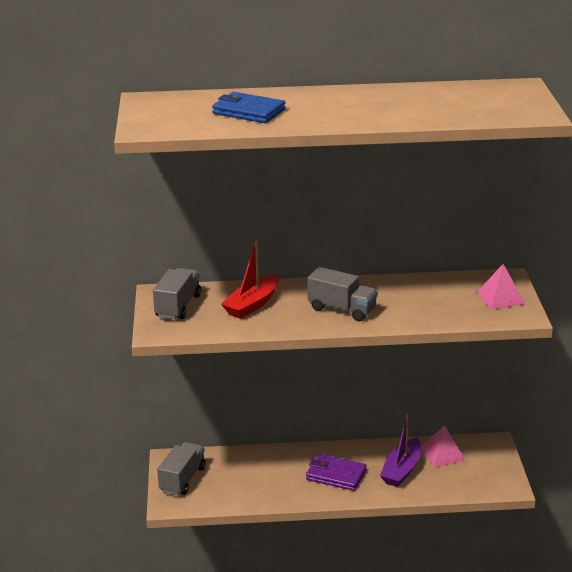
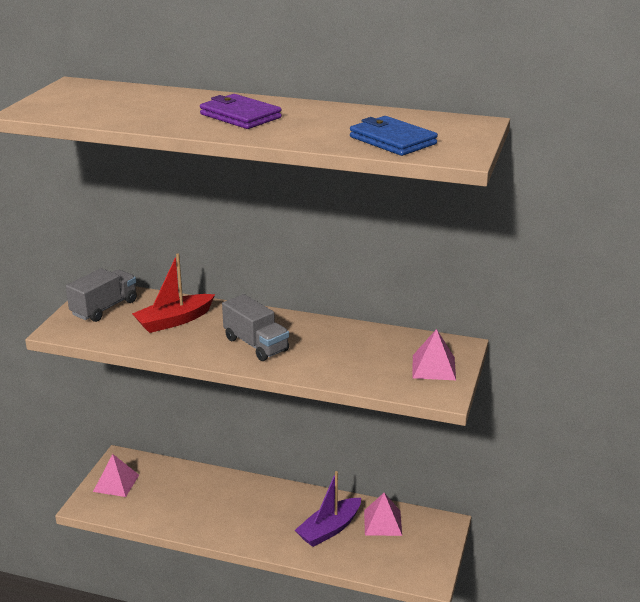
camera: 20 degrees right, 0 degrees up
grey truck [157,442,206,496] -> pink pyramid [93,454,139,497]
blue wallet [212,92,286,123] -> blue wallet moved to [350,116,438,156]
purple wallet [306,454,366,491] -> purple wallet moved to [200,94,282,129]

